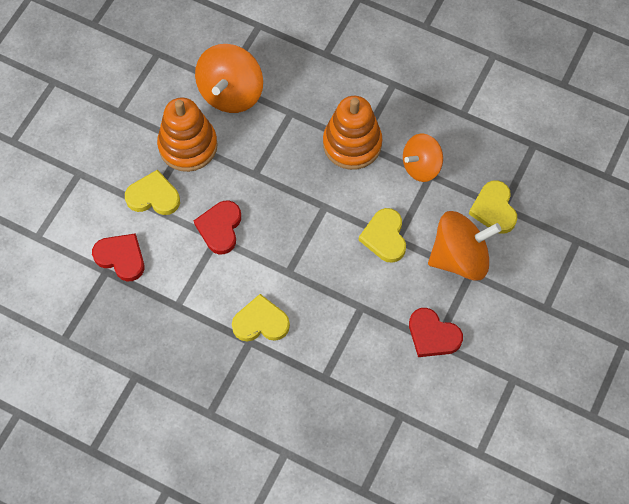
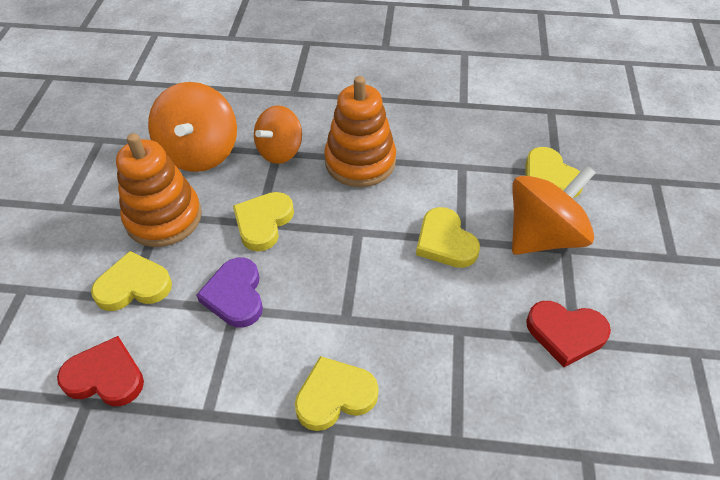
camera: 20 degrees left, 15 degrees down
red heart [194,201,241,254] -> purple heart [196,258,263,328]
orange spinning top [403,133,443,182] -> orange spinning top moved to [254,105,302,164]
none -> yellow heart [233,192,294,251]

